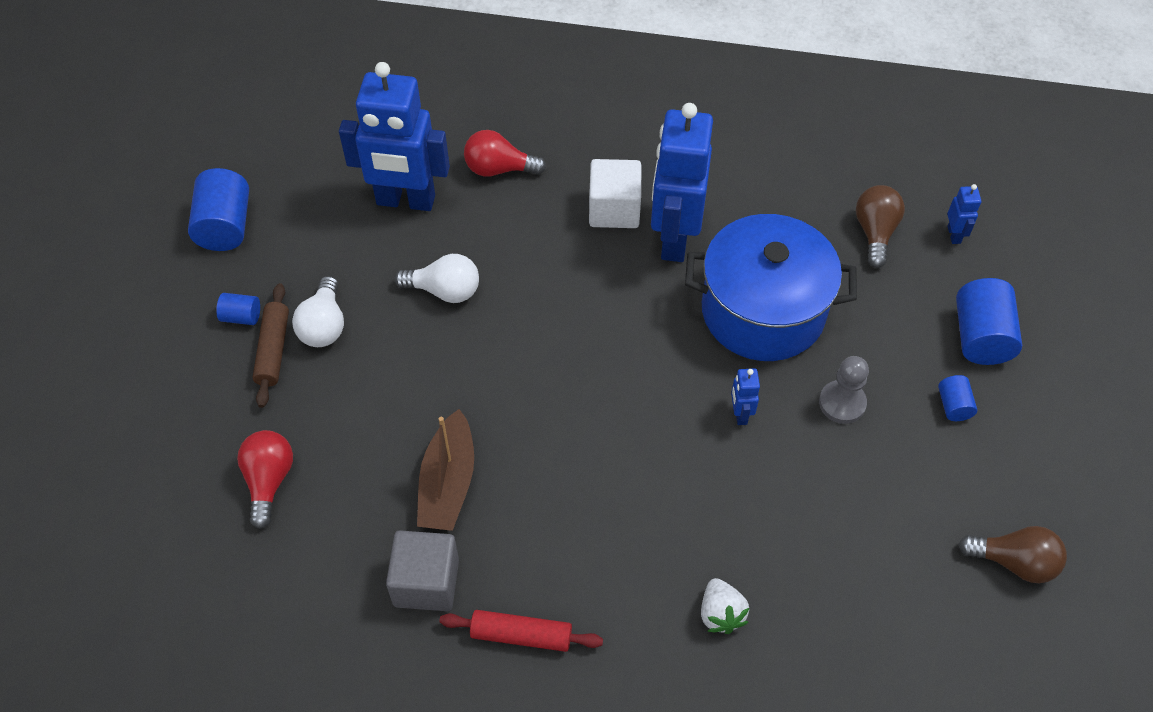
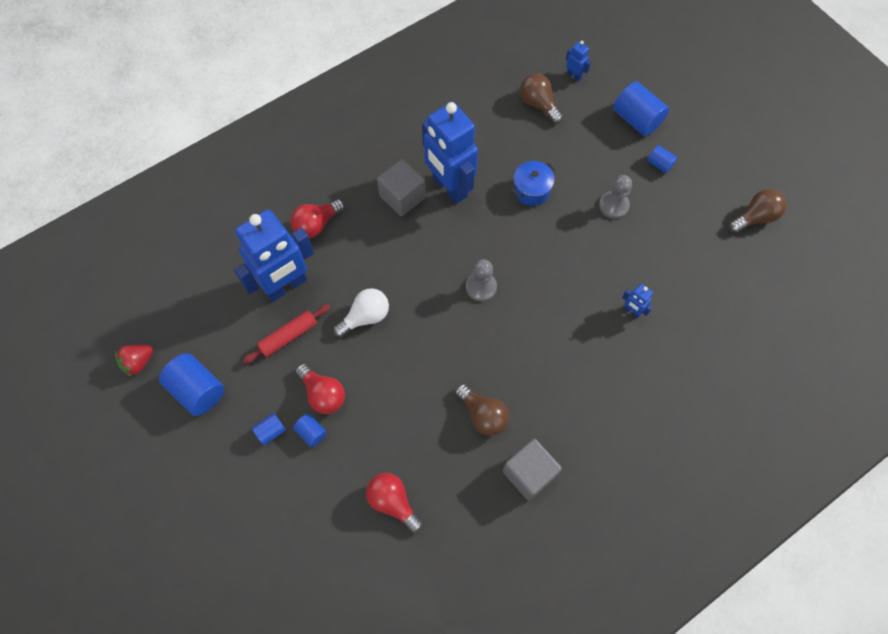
camera: 45 degrees left, 10 degrees up
brown rolling pin [253,283,289,408] -> blue cylinder [293,414,327,447]
white light bulb [292,276,344,347] -> red light bulb [296,364,345,414]
brown boat [417,409,474,531] -> brown light bulb [455,384,509,436]
red rolling pin [439,610,603,652] -> red rolling pin moved to [243,304,331,364]
white cube [589,159,642,228] -> grey cube [377,159,426,216]
blue pot [685,214,857,361] -> blue pot [511,161,556,206], size x0.46
white strawberry [701,578,749,634] -> none
blue robot [731,368,760,425] -> blue robot moved to [622,284,653,318]
none -> red strawberry [115,345,153,377]
none -> grey pawn [466,259,497,302]

